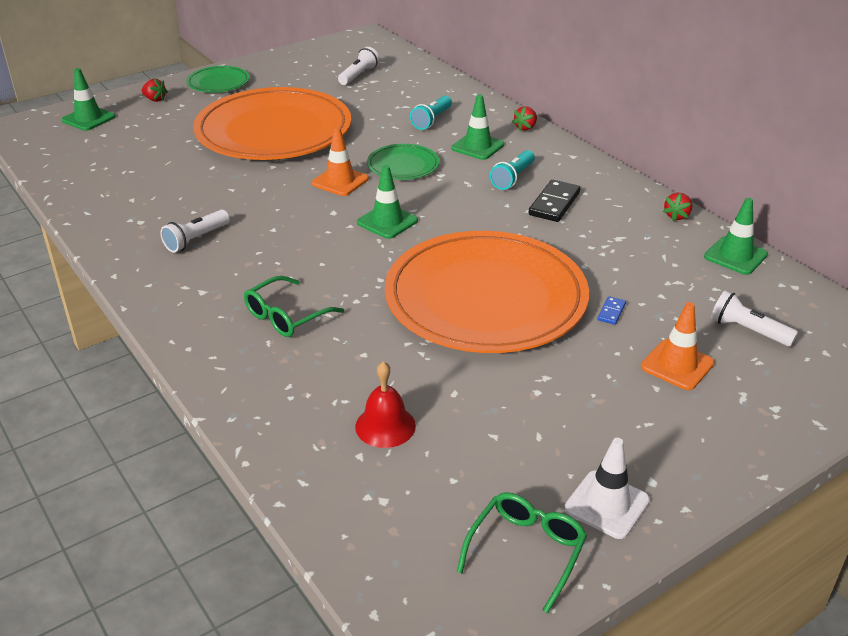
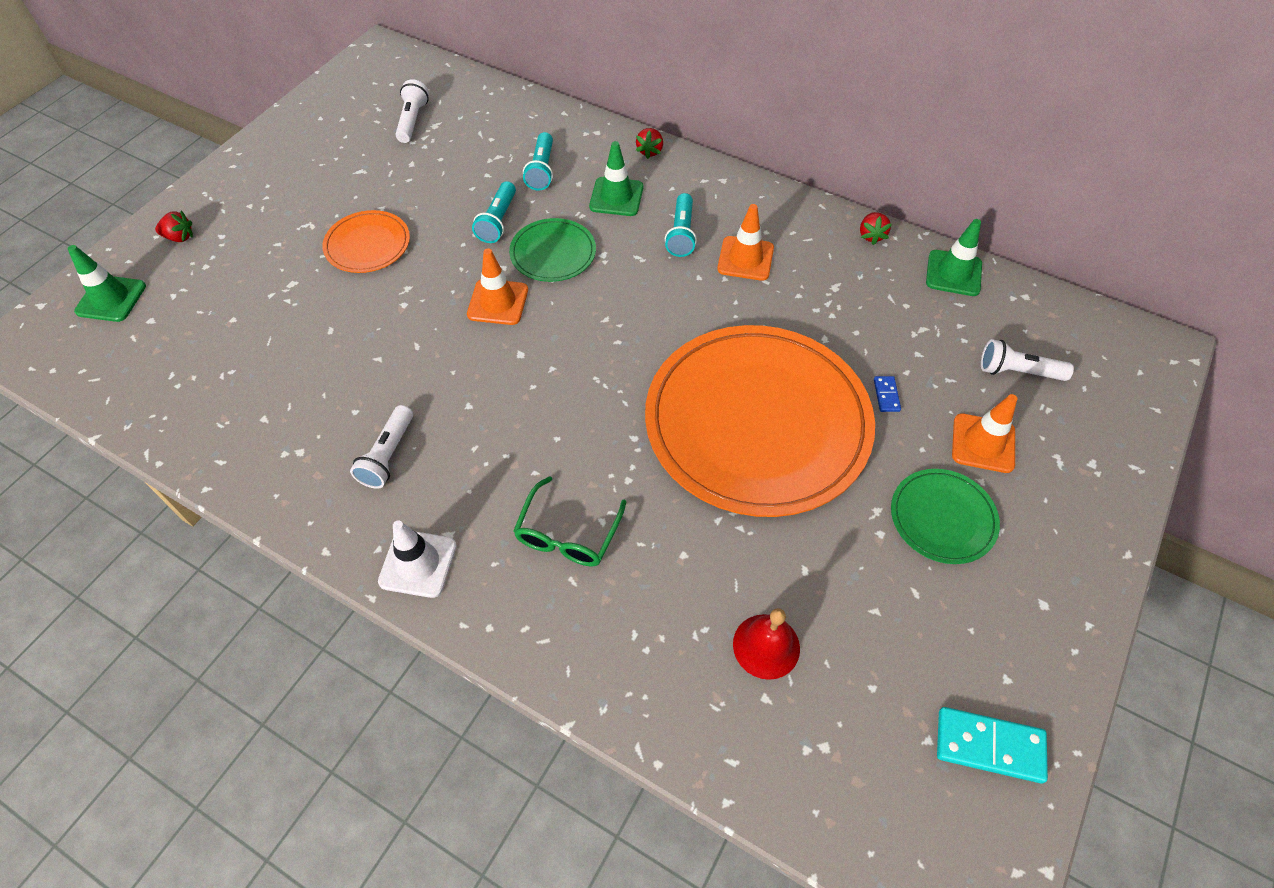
camera: 25 degrees left, 20 degrees up
green plate [186,66,250,93] -> green plate moved to [891,469,1000,564]
orange plate [193,87,351,160] -> orange plate [322,210,410,273], size x0.44
green traffic cone [357,165,418,239] -> none
green glasses [457,492,587,613] -> turquoise domino [937,707,1048,784]
black domino [529,180,580,222] -> orange traffic cone [717,204,774,281]
white traffic cone [564,438,650,539] -> white traffic cone moved to [378,520,456,598]
none -> turquoise flashlight [472,181,516,243]

